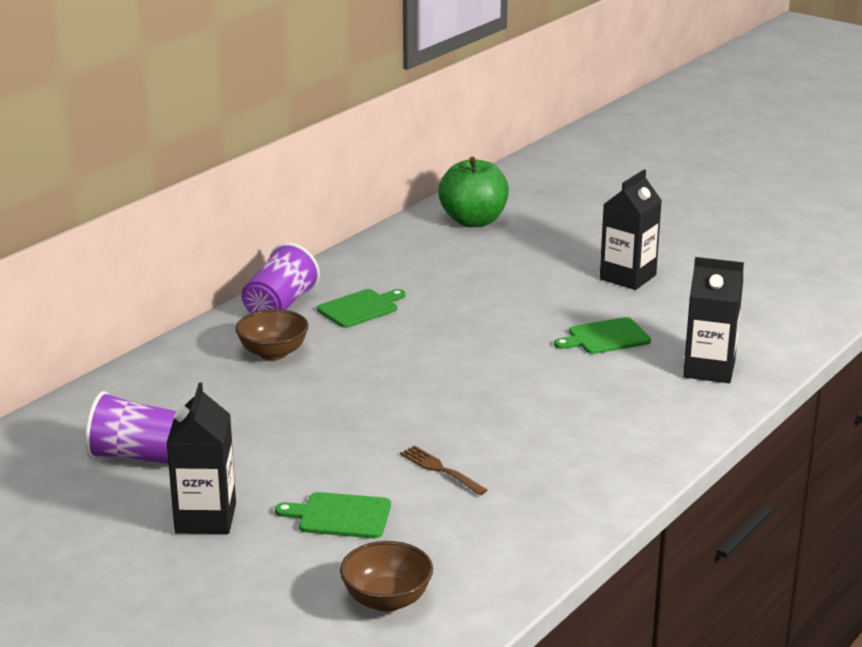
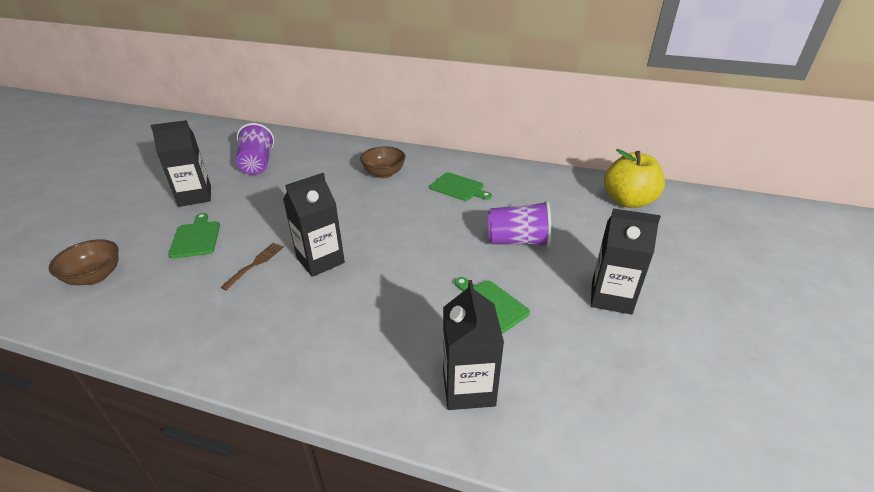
camera: 70 degrees right, 10 degrees up
purple cup [242,243,320,313] -> purple cup moved to [488,201,551,247]
green apple [438,157,509,227] -> yellow apple [604,149,665,208]
none -> black carton [283,173,345,277]

